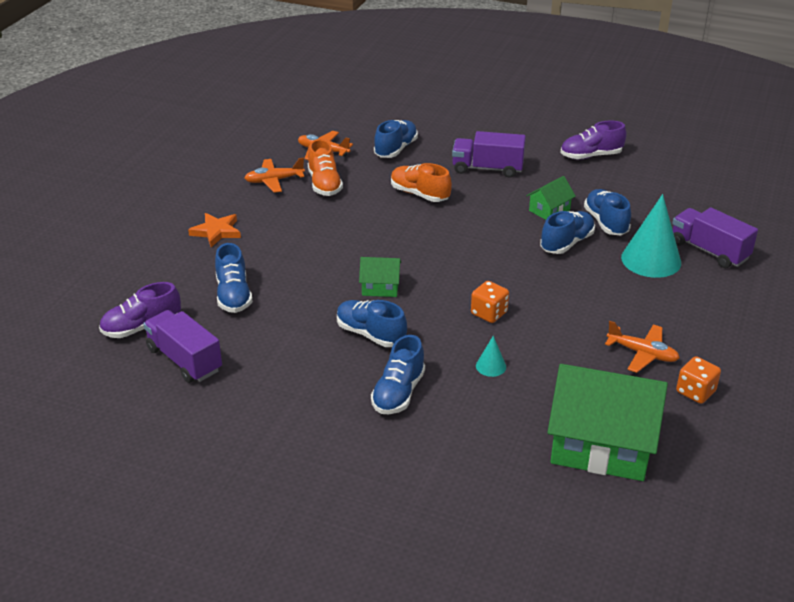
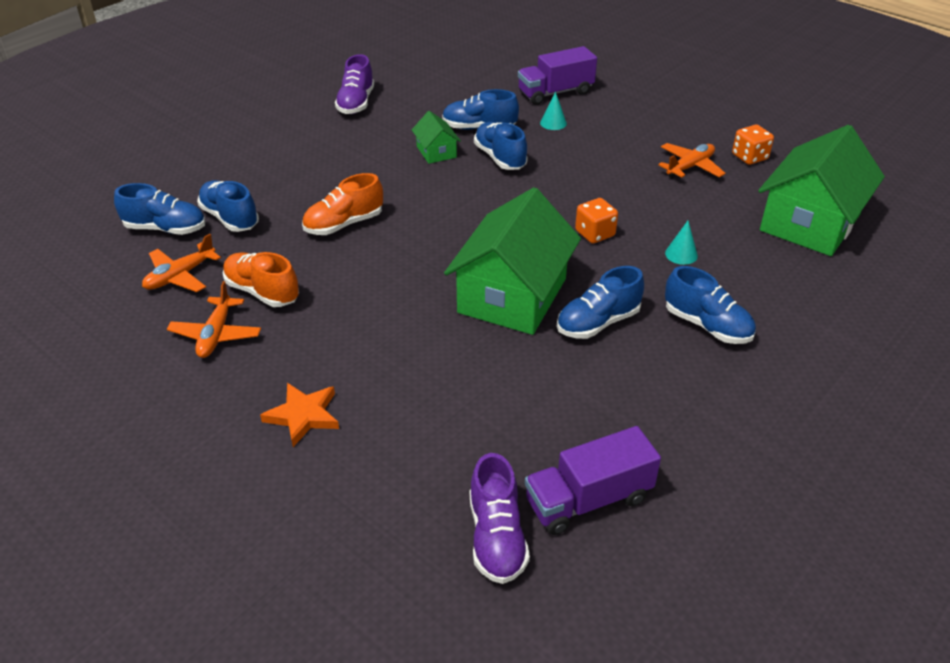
camera: 70 degrees left, 5 degrees up
blue shoe [215,243,253,313] -> blue shoe moved to [114,183,205,235]
orange shoe [308,139,343,196] -> orange shoe turned 150 degrees counterclockwise [223,252,299,307]
green house [359,257,401,297] -> green house [444,187,581,335], size x2.20
purple truck [452,131,526,178] -> none
turquoise cone [621,194,681,278] -> turquoise cone [540,91,567,130], size x0.46

